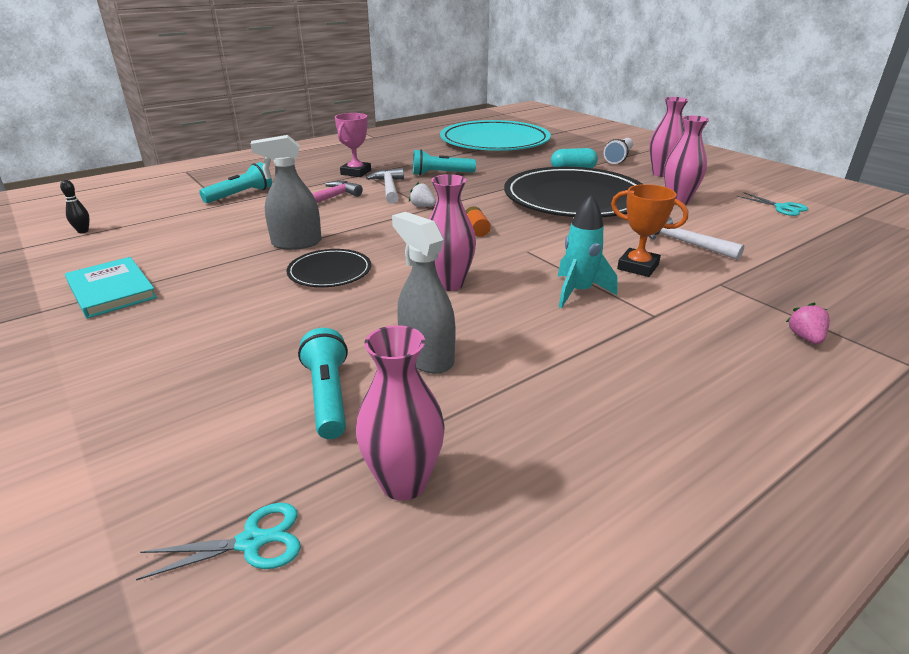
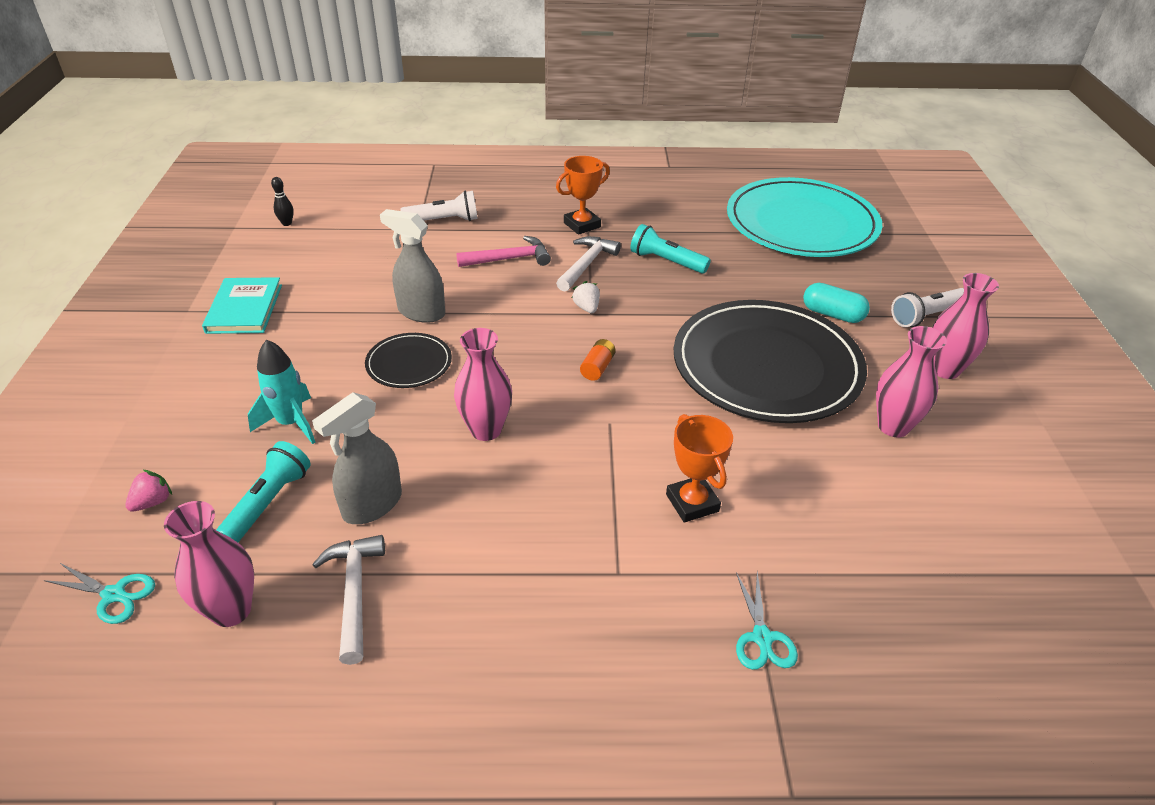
camera: 35 degrees right, 10 degrees up
turquoise flashlight [199,162,272,203] -> white flashlight [401,191,478,221]
pink trophy [335,113,371,177] -> orange trophy [556,156,610,235]
grey spray bottle [392,212,456,374] -> grey spray bottle turned 135 degrees counterclockwise [312,392,402,524]
turquoise rocket [558,195,618,308] -> turquoise rocket moved to [248,339,315,444]
white hammer [648,216,744,260] -> white hammer moved to [312,535,385,665]
turquoise scissors [737,192,808,216] -> turquoise scissors moved to [736,572,798,670]
pink strawberry [786,302,830,344] -> pink strawberry moved to [125,470,172,512]

